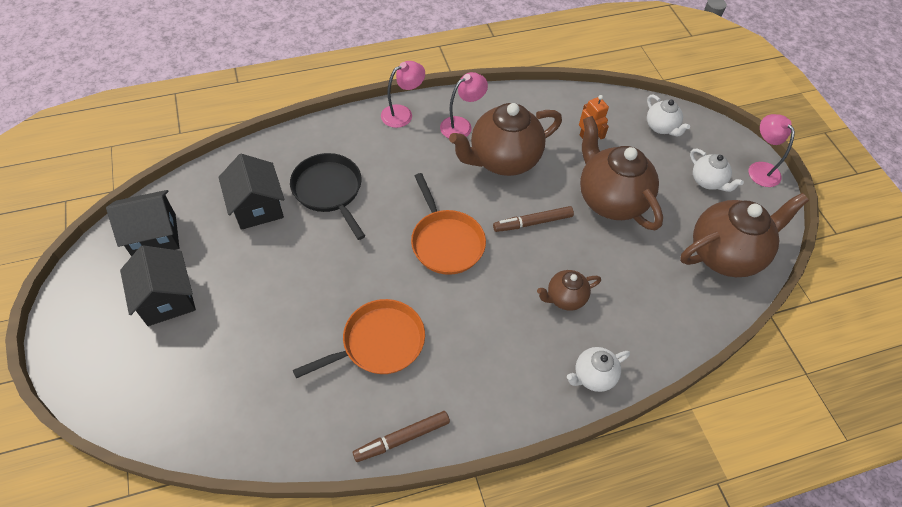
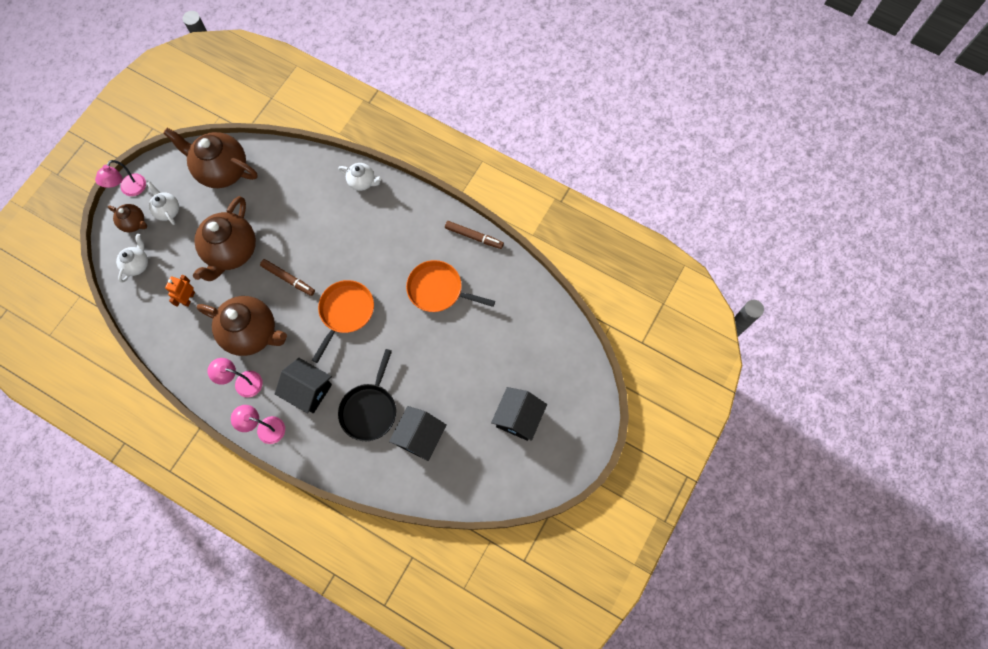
camera: 130 degrees left, 15 degrees up
black house [106,190,179,257] -> black house moved to [275,358,332,414]
brown teapot [537,270,601,311] -> brown teapot moved to [108,204,147,232]
white teapot [690,149,744,192] -> white teapot turned 45 degrees counterclockwise [147,182,179,225]

